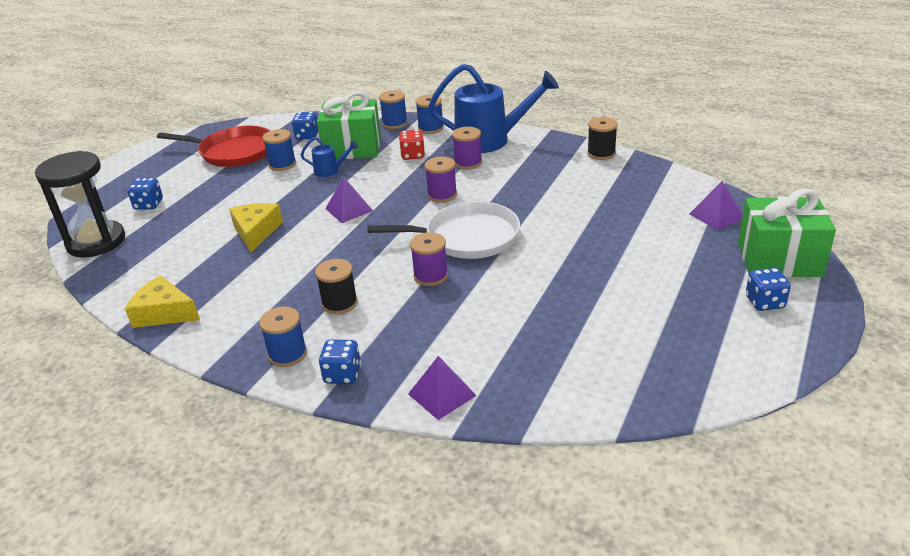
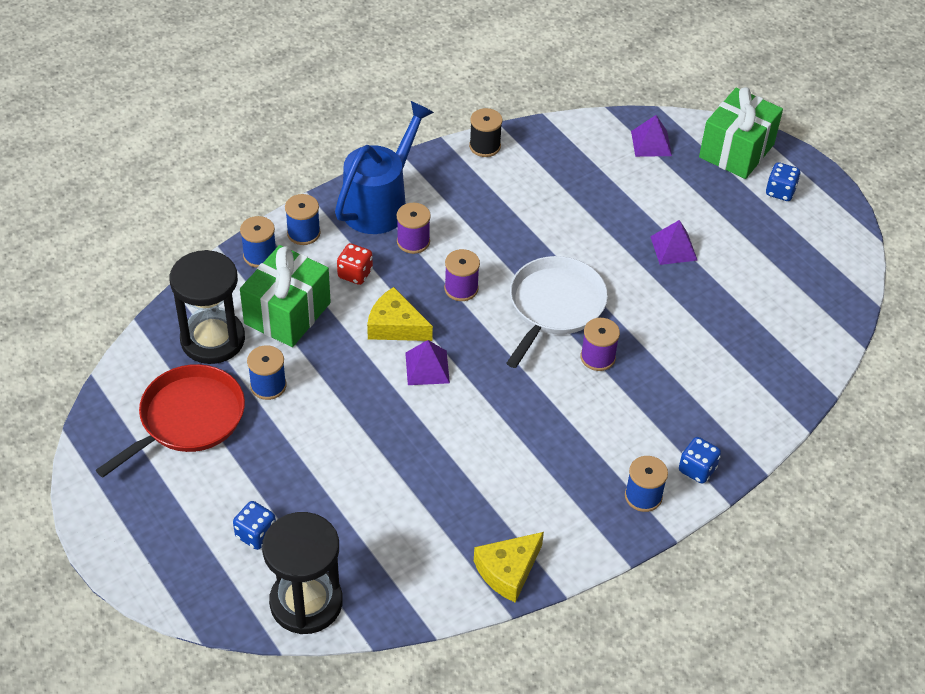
camera: 65 degrees left, 15 degrees up
yellow cheese [229,203,283,253] -> yellow cheese moved to [367,287,433,341]
blue dice [291,112,318,139] -> black hourglass [170,250,245,364]
blue watering can [301,137,358,177] -> none
black spool [315,259,358,315] -> none
purple pyramid [408,356,477,420] -> purple pyramid moved to [650,220,698,265]

